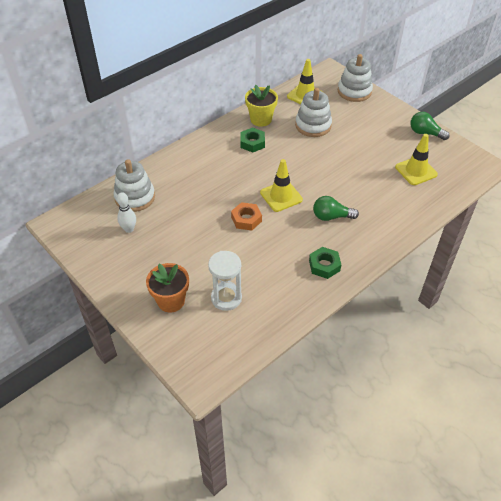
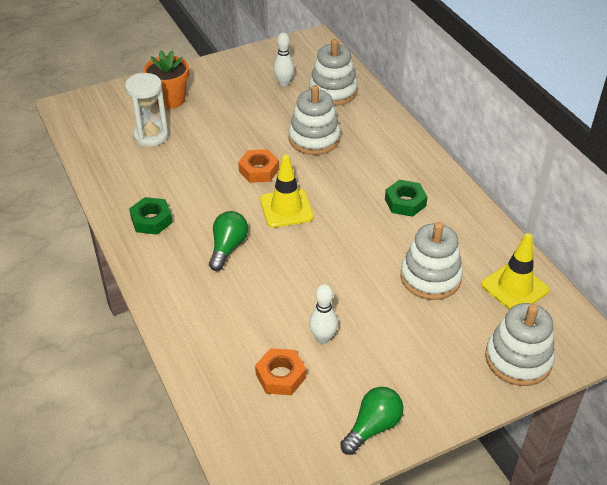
camera: 105 degrees right, 5 degrees down
yellow flower pot [245,85,278,127] -> none
yellow traffic cone [395,134,438,185] -> orange nut [255,348,306,395]
none -> white stacking toy [289,85,341,155]
none -> white bowling pin [309,284,338,344]

